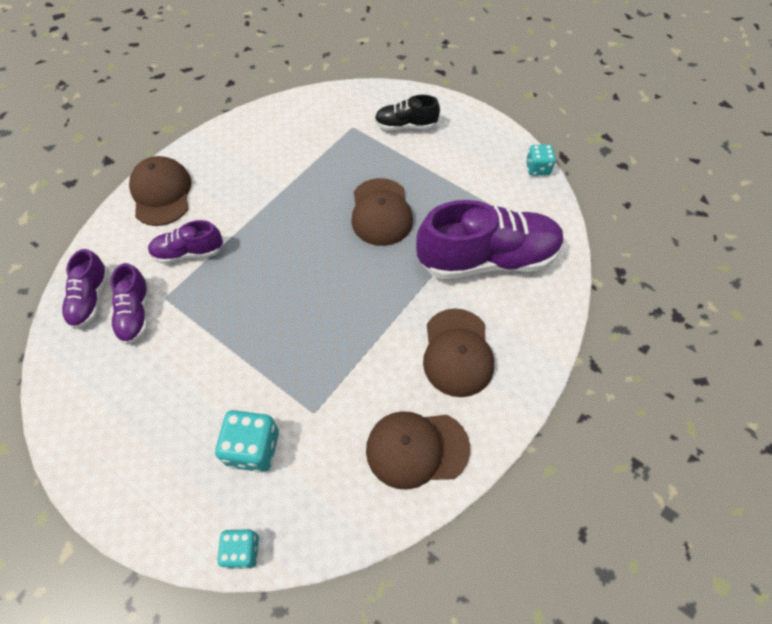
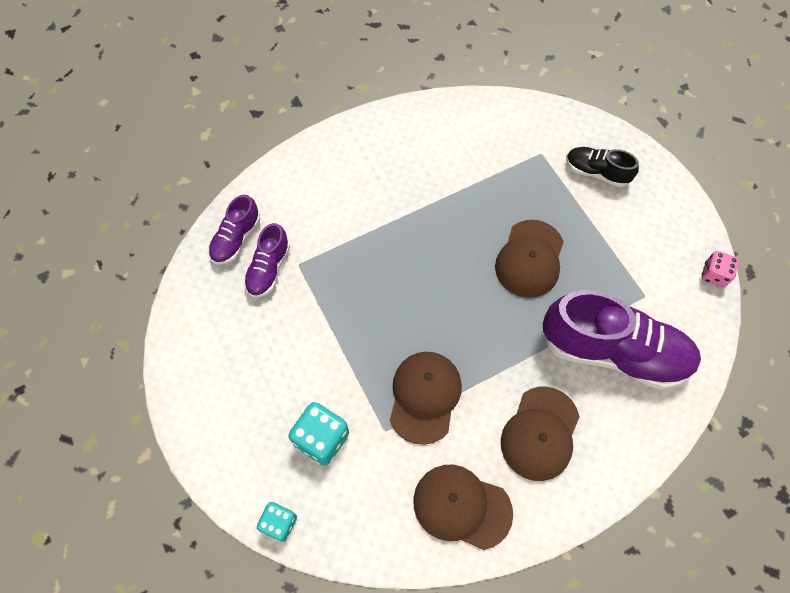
camera: 25 degrees right, 5 degrees up
brown cap [129,156,192,226] -> brown cap moved to [390,352,462,445]
purple shoe [148,220,223,264] -> none
turquoise dice [526,144,556,176] -> pink dice [702,251,739,287]

